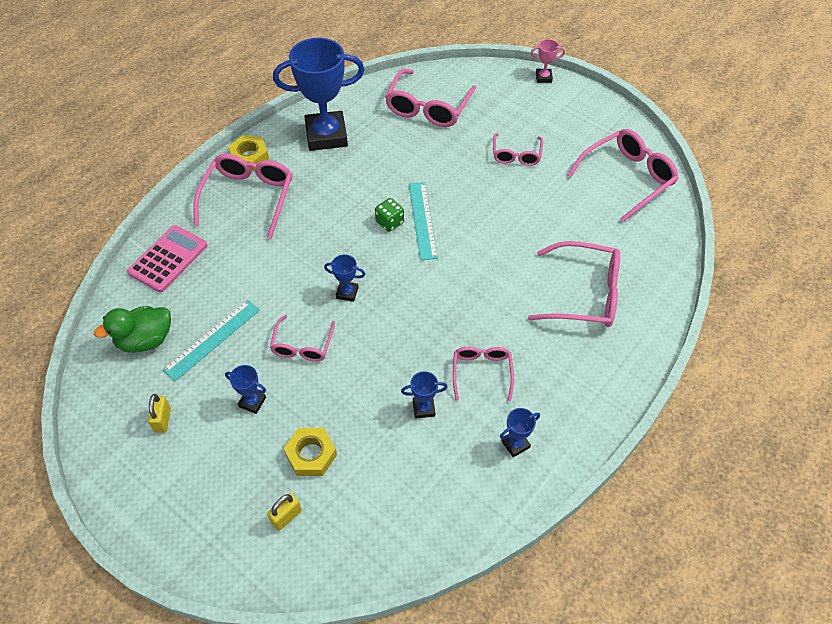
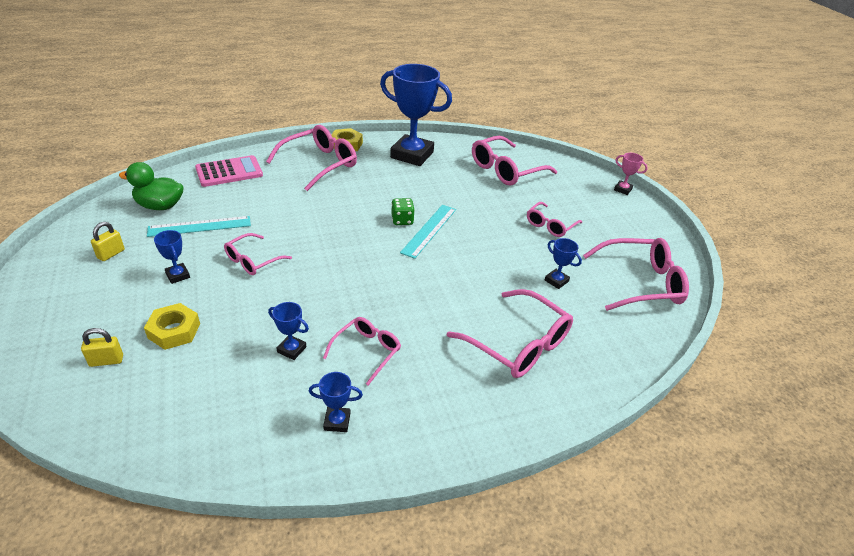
camera: 30 degrees right, 15 degrees down
blue trophy [324,254,365,302] -> blue trophy moved to [545,238,582,289]

